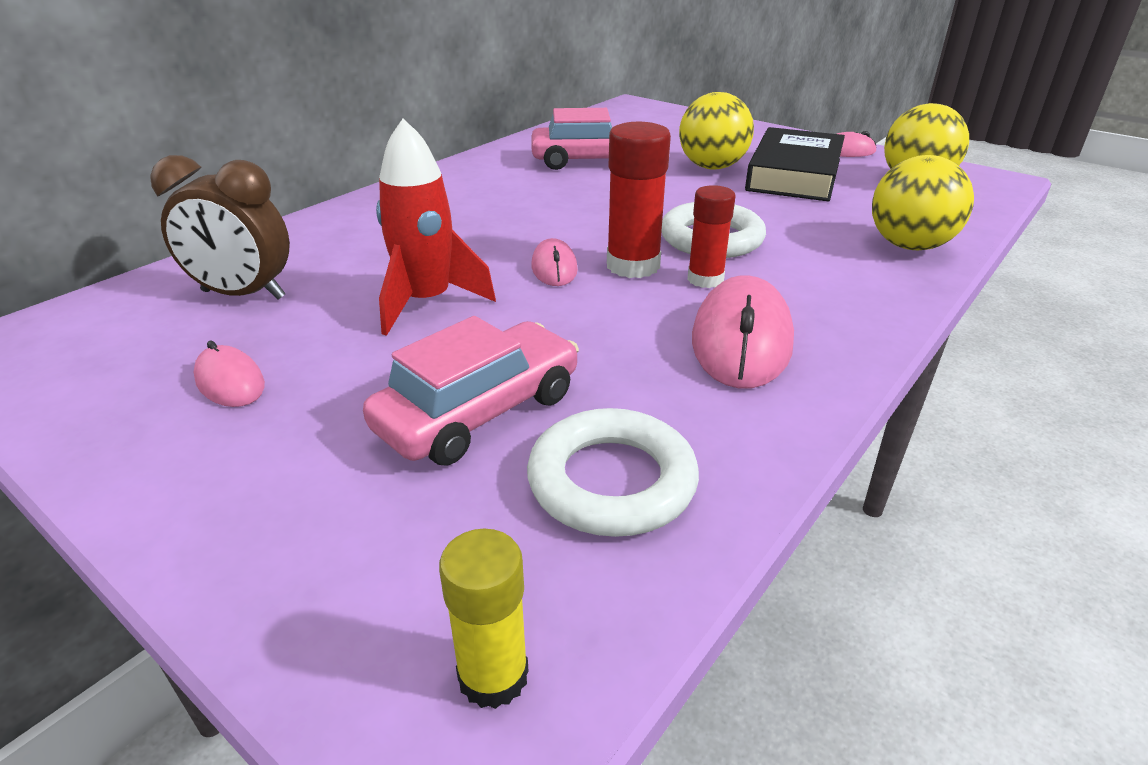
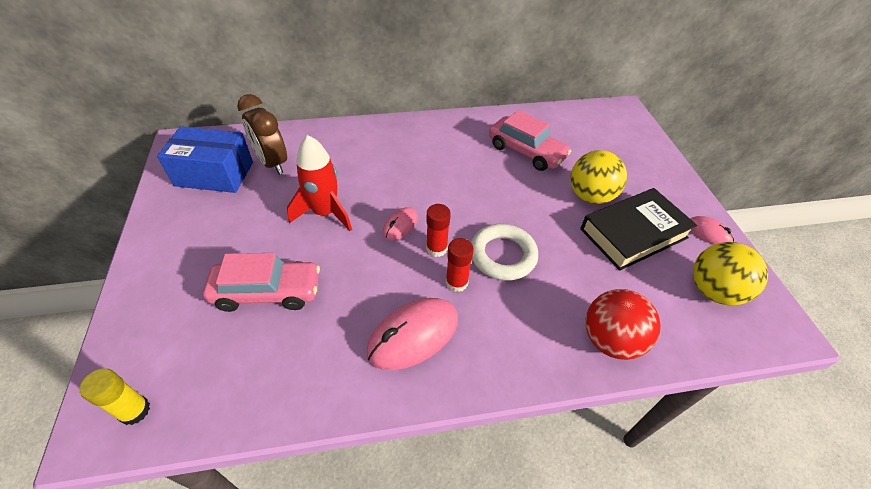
camera: 40 degrees right, 15 degrees up
pink mouse [194,341,265,407] -> none
white ring [527,408,699,537] -> none
red glue stick [607,122,671,278] -> red glue stick [426,204,451,257], size x0.66
yellow ball [872,155,974,250] -> red ball [586,289,661,360]
none -> blue box [157,126,253,193]

